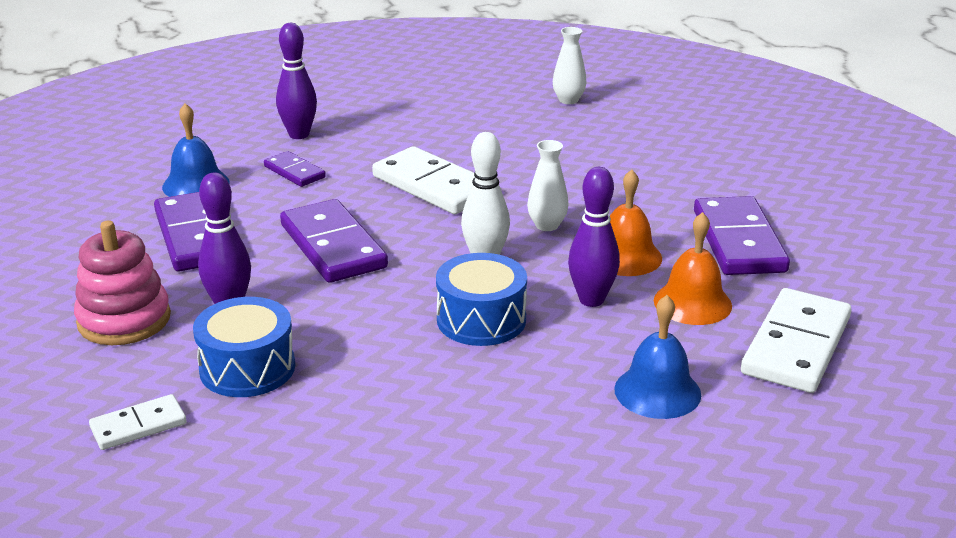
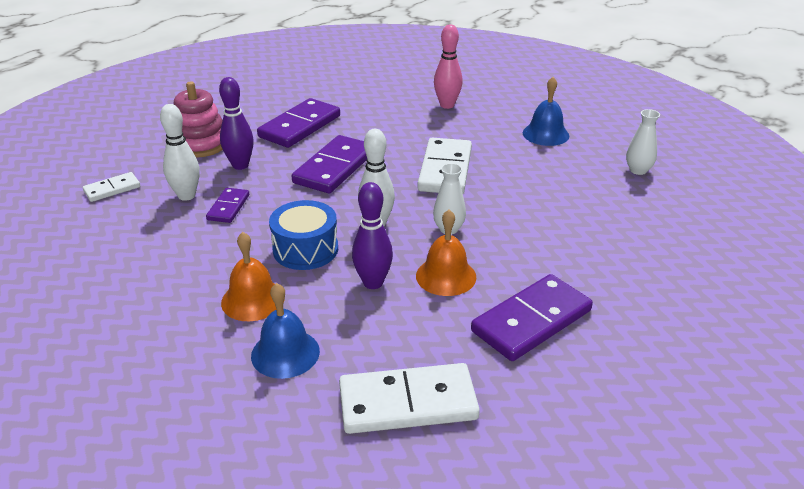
camera: 55 degrees right, 5 degrees up
white domino [89,394,187,450] -> white domino turned 60 degrees counterclockwise [83,172,140,202]
blue bell [162,103,230,197] -> blue bell moved to [523,77,569,146]
blue drum [193,297,295,397] -> white bowling pin [160,104,200,201]
purple domino [264,151,326,187] -> purple domino moved to [206,188,249,223]
purple bowling pin [276,23,317,139] -> pink bowling pin [434,24,463,109]
orange bell [654,212,732,325] -> orange bell moved to [221,232,285,321]

